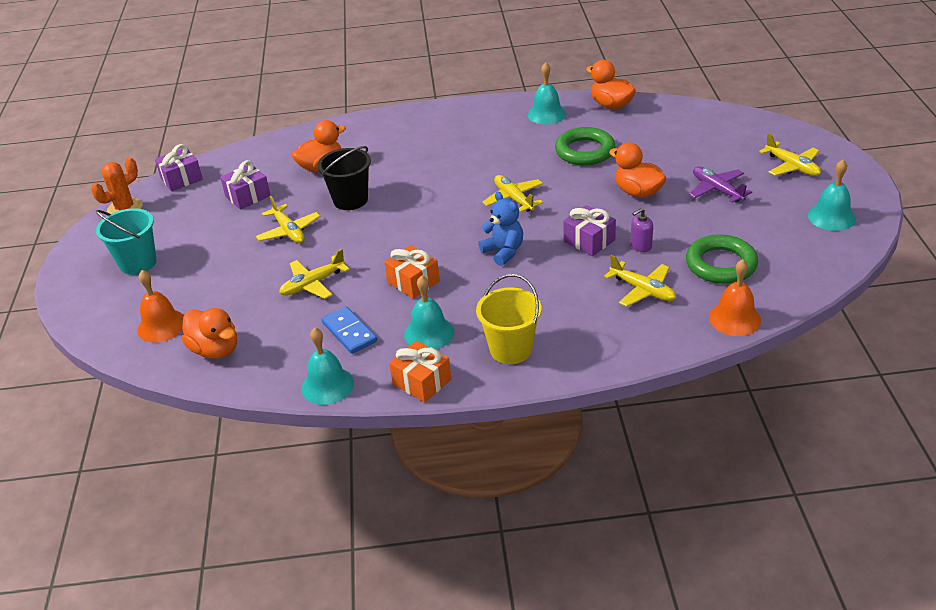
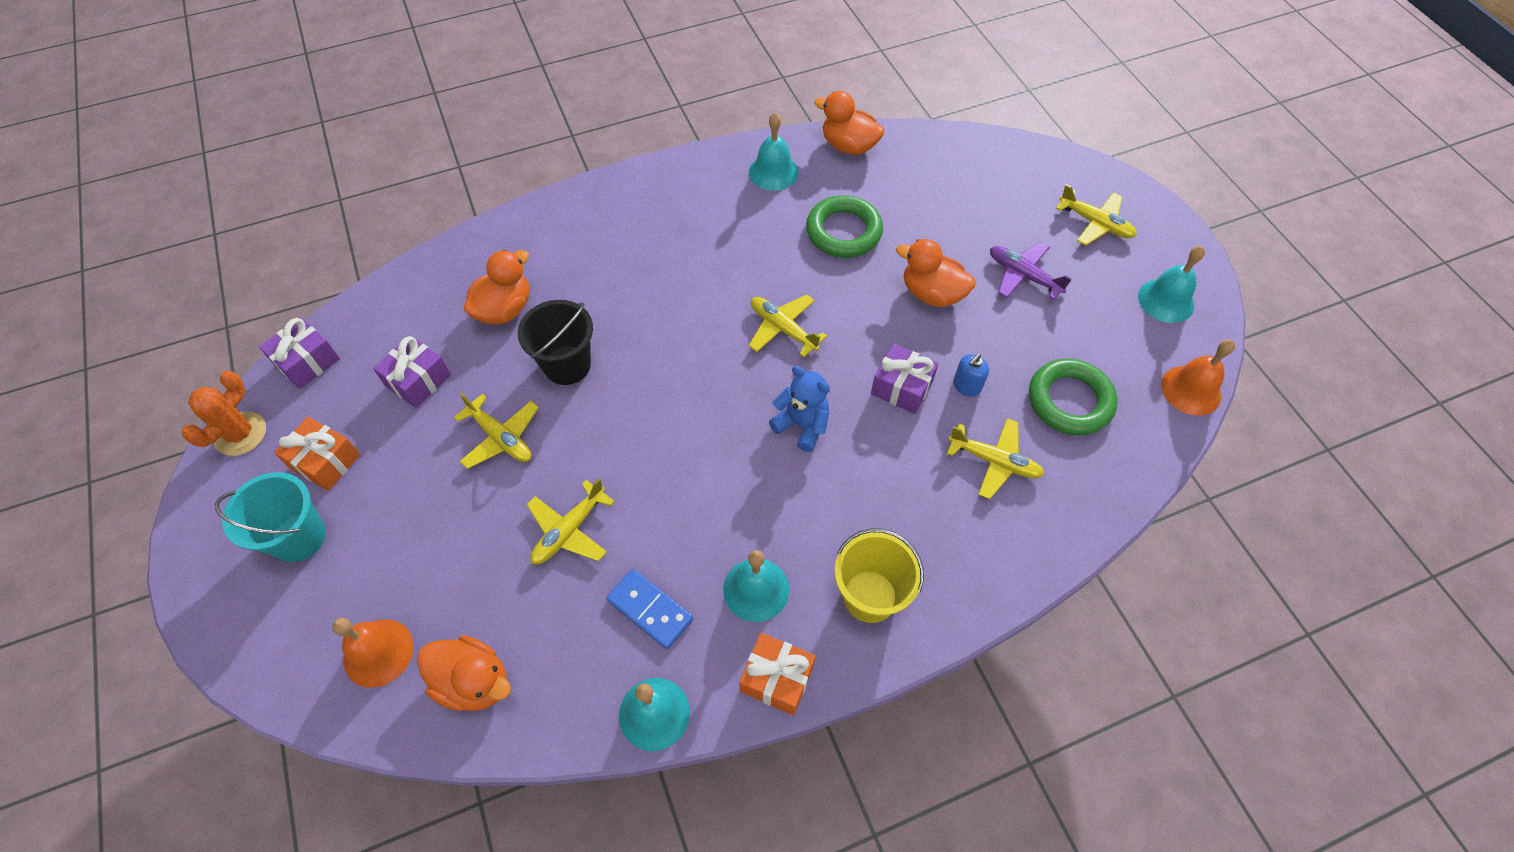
camera: 20 degrees left, 20 degrees up
orange gift [384,245,440,299] -> orange gift moved to [274,417,361,491]
purple soap dispenser [631,208,653,252] -> blue soap dispenser [953,353,989,397]
orange bell [709,259,761,336] -> orange bell moved to [1161,339,1235,416]

